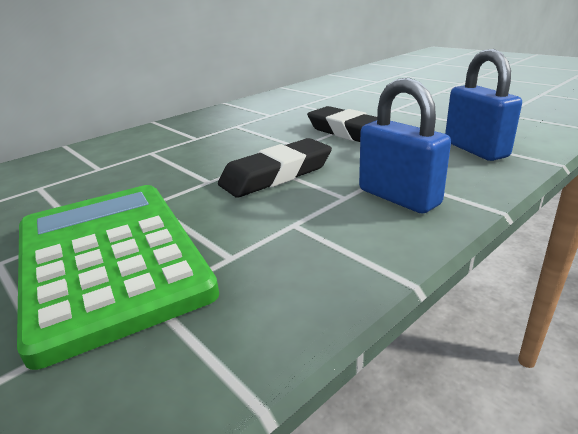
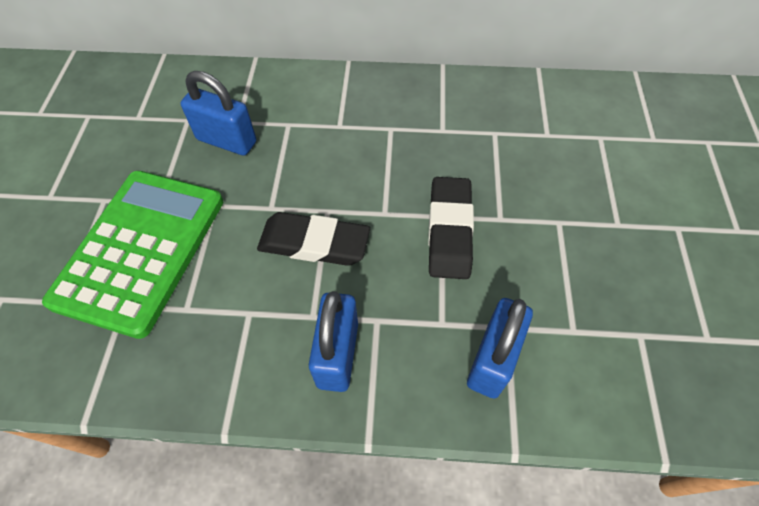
camera: 45 degrees right, 30 degrees up
none -> blue padlock [181,71,256,155]

